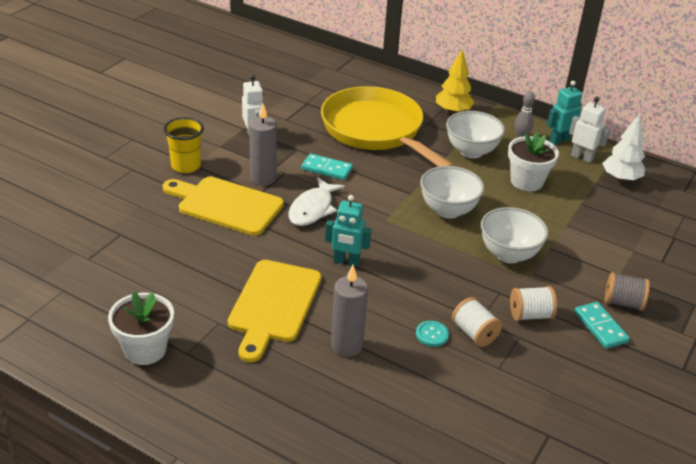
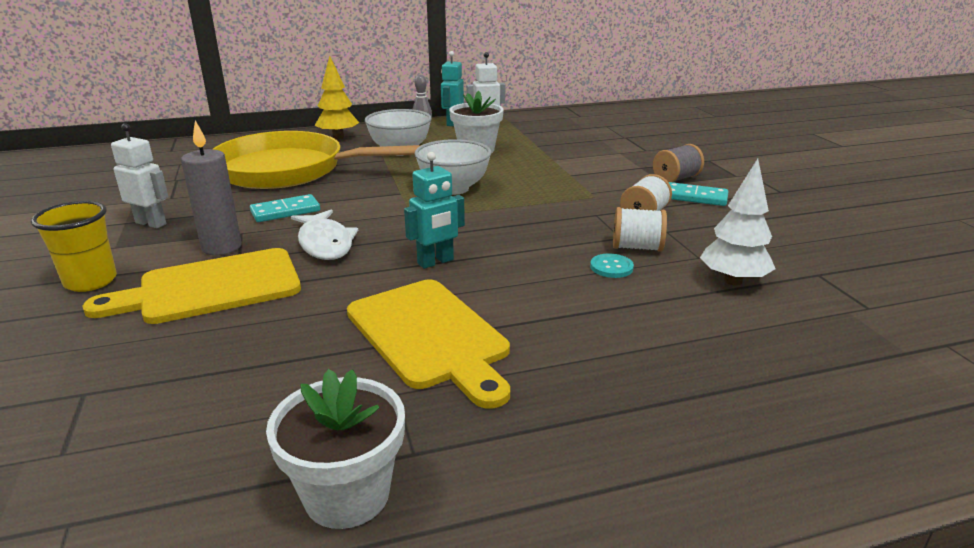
camera: 45 degrees left, 10 degrees down
grey candle [331,265,368,356] -> none
white bowl [481,207,549,263] -> none
white tree [602,114,645,182] -> white tree moved to [700,159,775,286]

